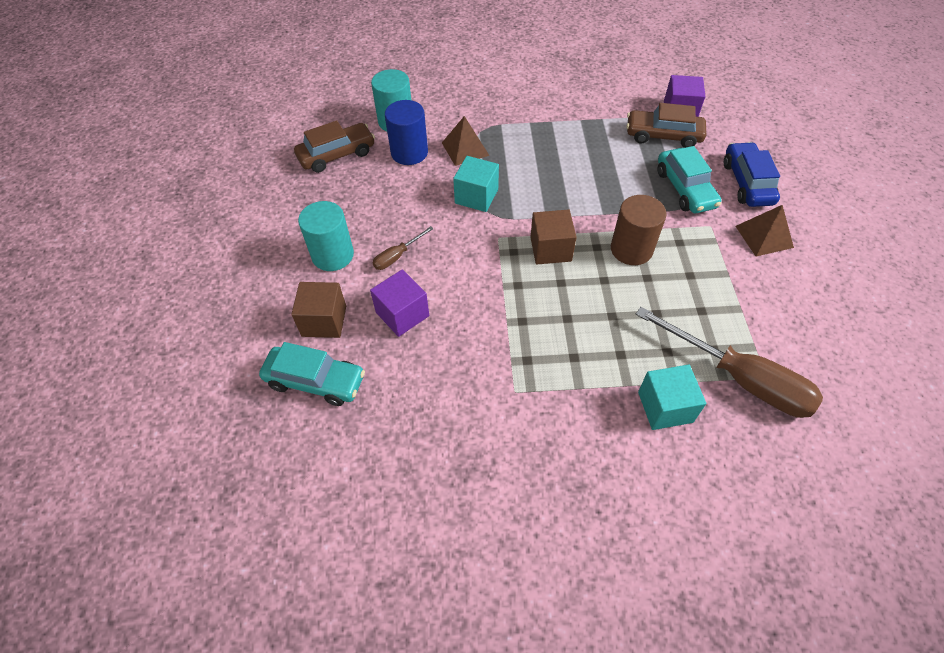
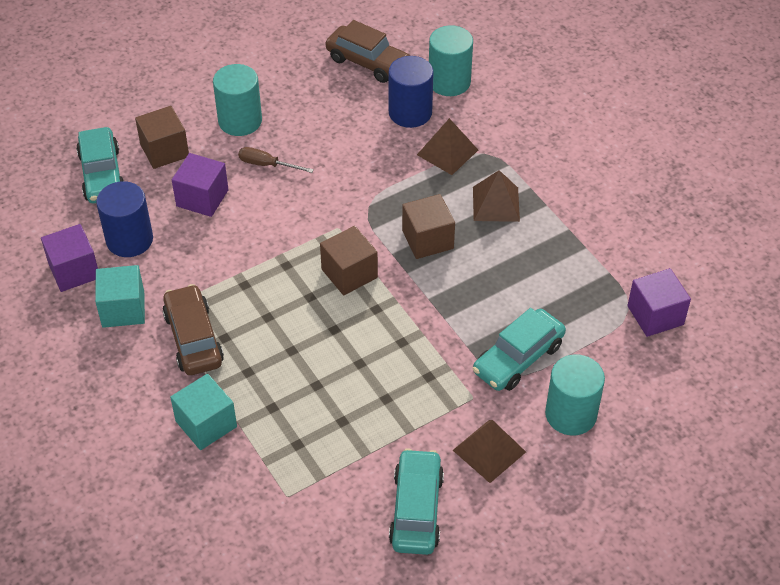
camera: 60 degrees right, 5 degrees down
turquoise cube [453,156,499,212] -> turquoise cube moved to [95,265,145,328]
brown cylinder [611,195,667,265] -> none
brown car [626,103,706,148] -> brown car moved to [163,284,224,375]
brown screwdriver [636,307,823,418] -> none
blue car [724,142,780,207] -> turquoise cylinder [545,354,605,435]
none -> purple cube [41,224,98,292]
none -> blue cylinder [96,181,153,257]
none -> turquoise car [389,448,444,555]
none -> brown cube [402,194,455,259]
none -> brown pyramid [473,170,520,222]

